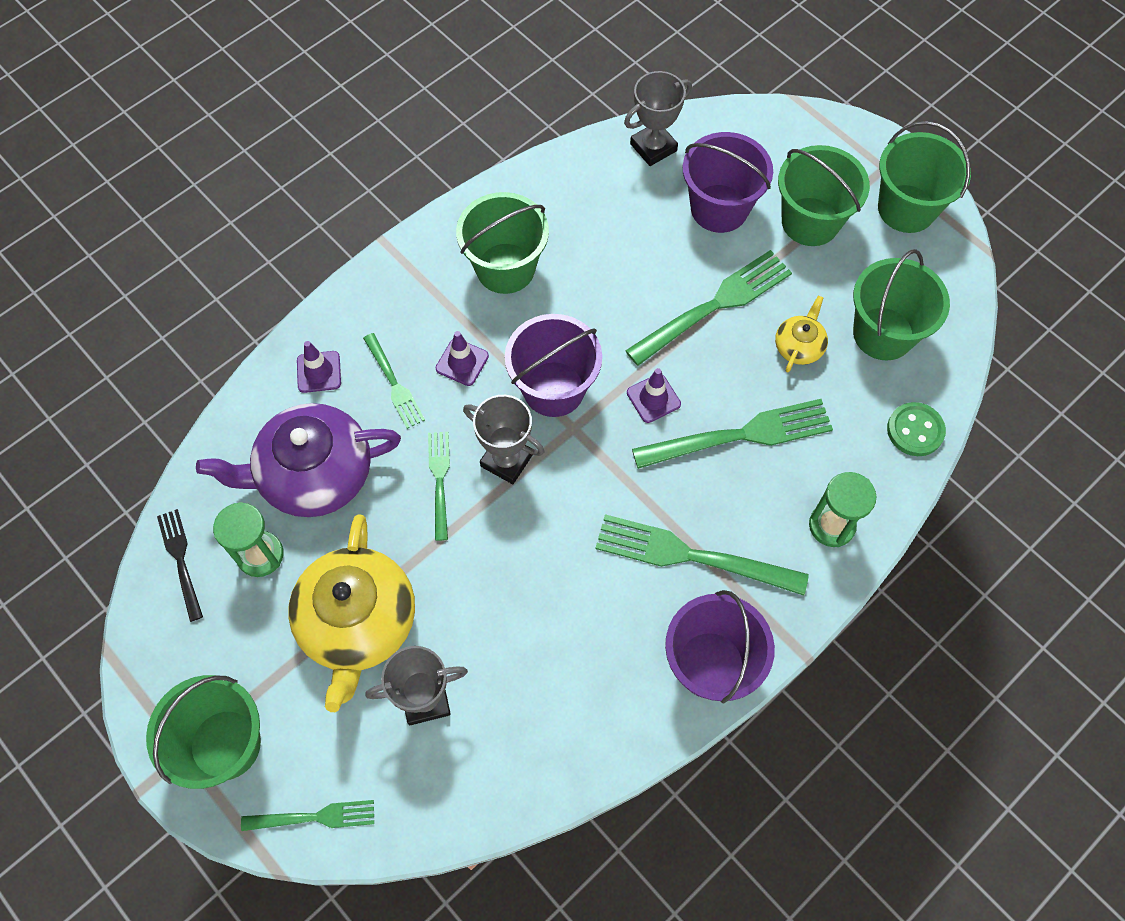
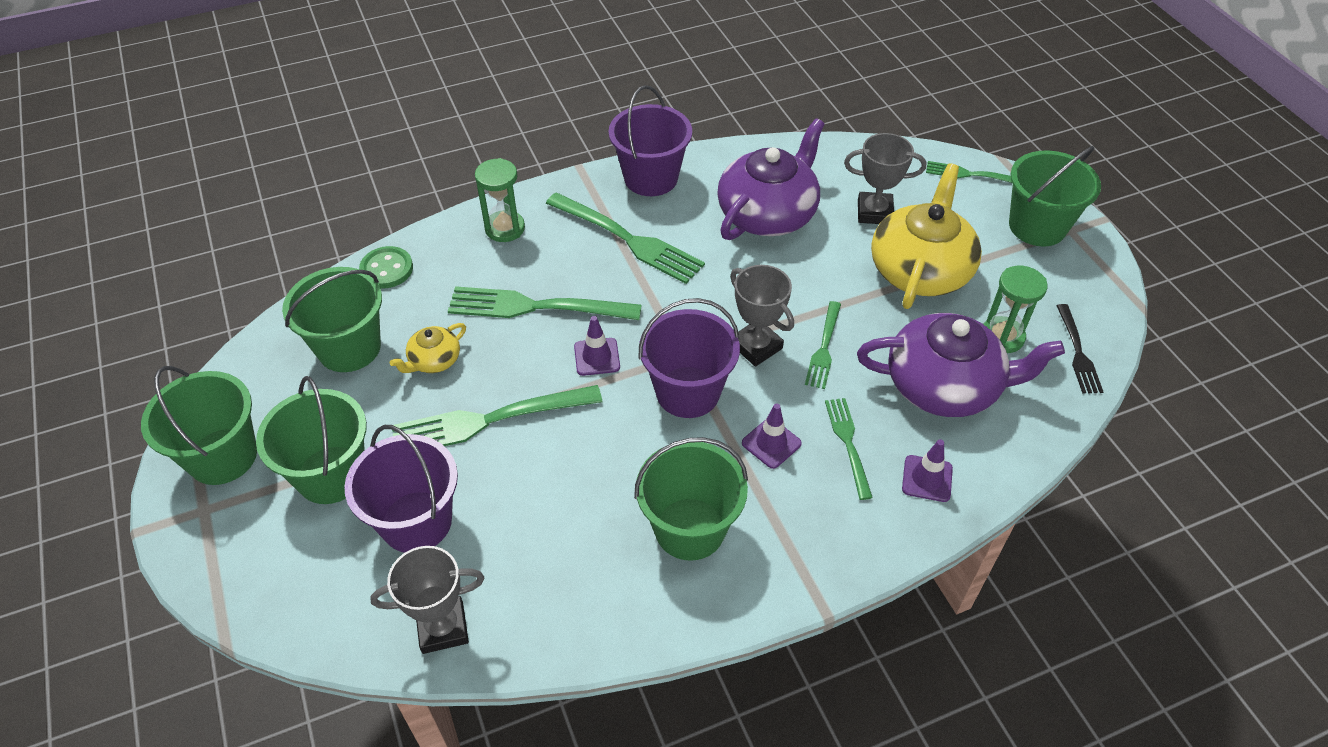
camera: 160 degrees left, 15 degrees down
none -> purple teapot [717,118,825,240]

